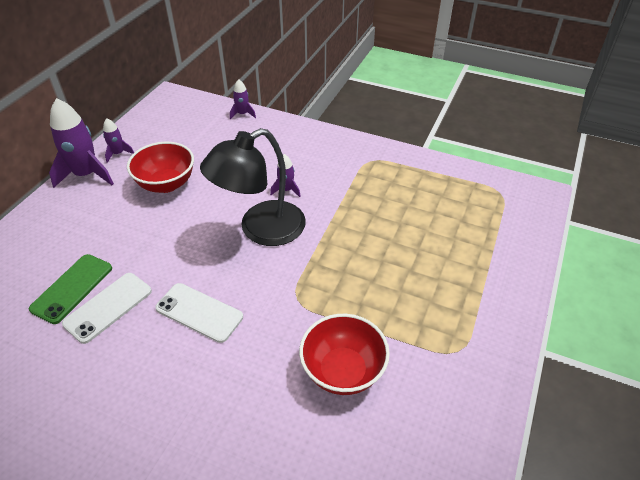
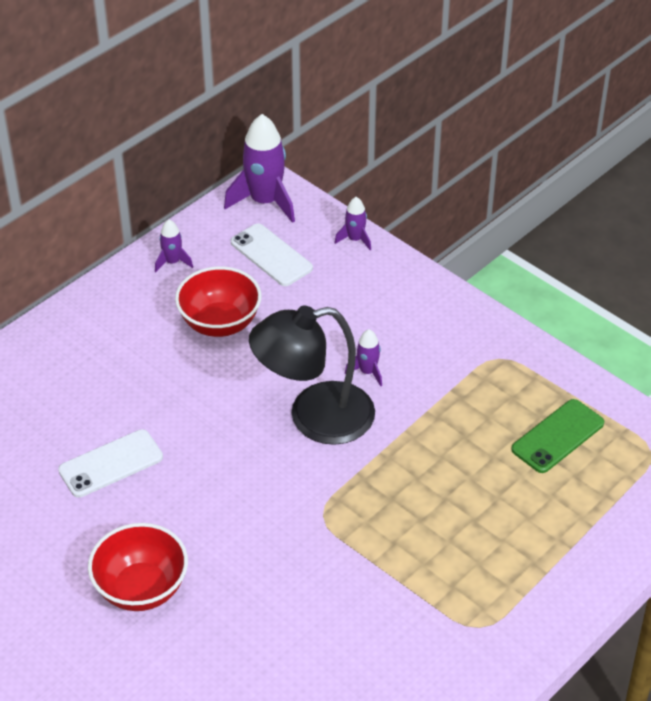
camera: 20 degrees right, 0 degrees up
green phone [29,254,112,324] -> green phone moved to [511,399,604,473]
purple rocket [49,98,114,188] -> purple rocket moved to [224,114,295,223]
white phone [155,283,243,343] -> white phone moved to [231,223,313,286]
red bowl [299,314,390,395] -> red bowl moved to [88,523,188,611]

